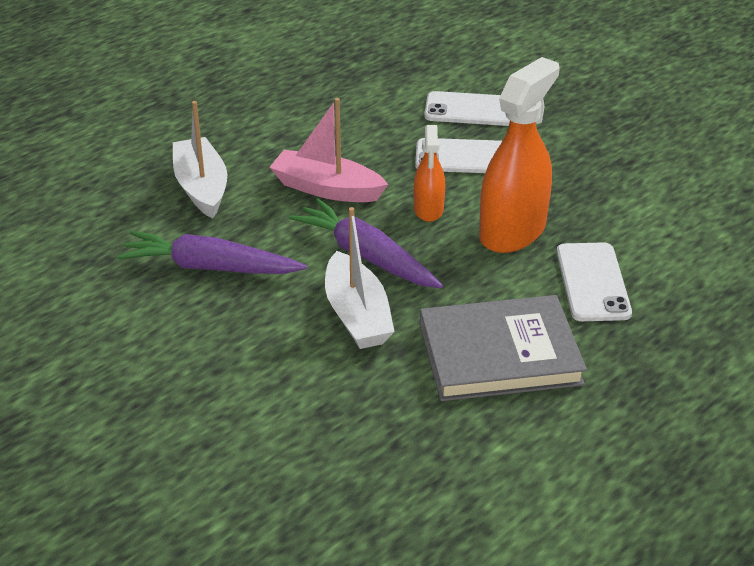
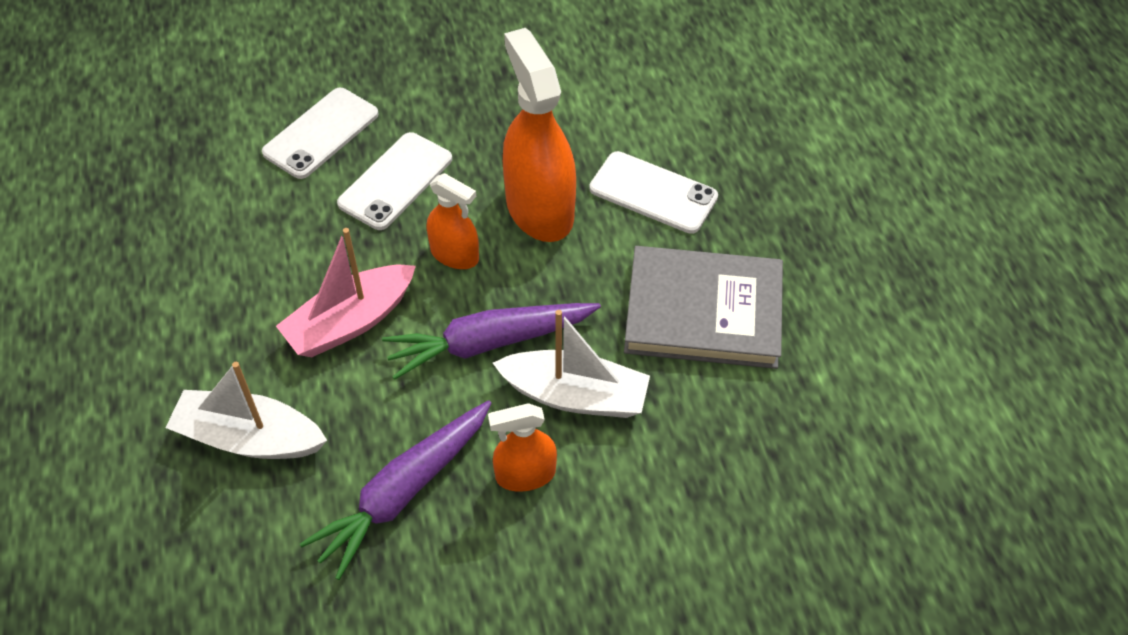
camera: 60 degrees left, 15 degrees up
grey book [420,295,587,401] -> grey book turned 75 degrees clockwise [624,246,783,369]
none -> orange spray bottle [488,403,557,491]

